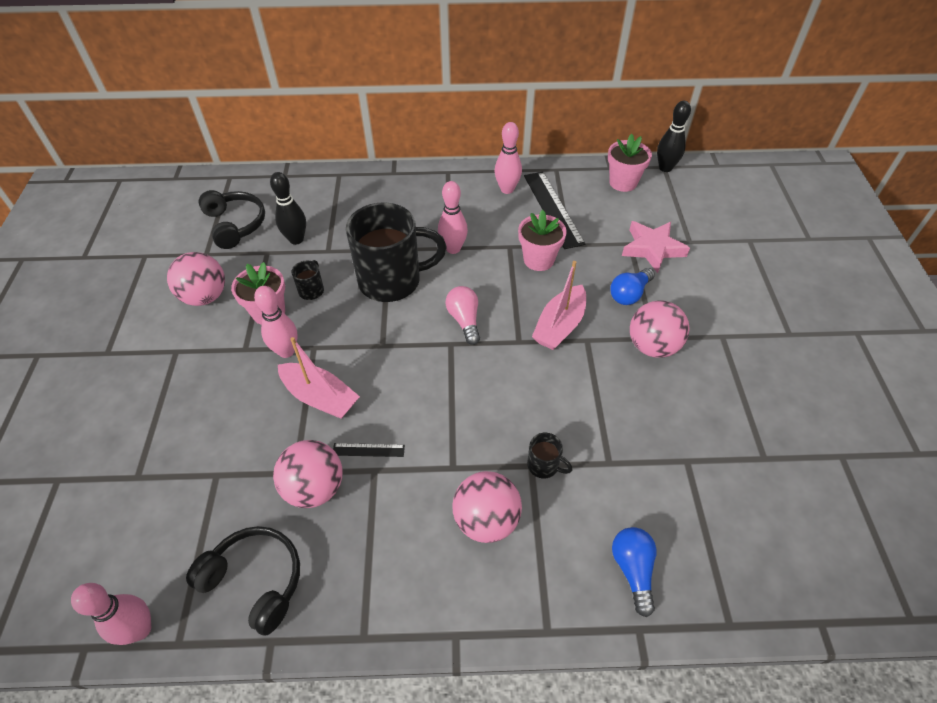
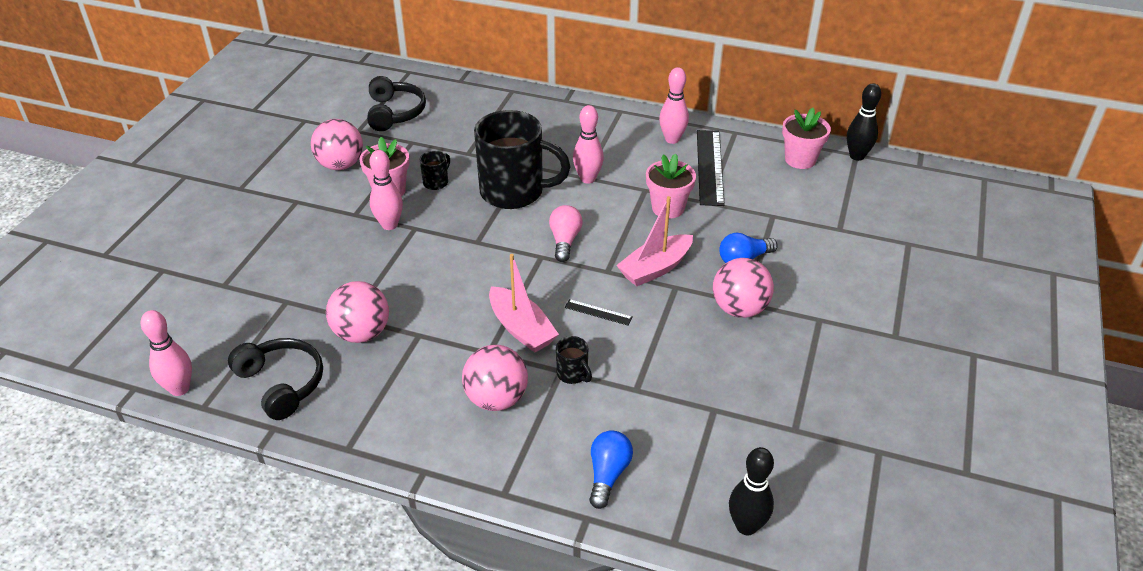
camera: 20 degrees right, 10 degrees down
black bowling pin [270,172,306,245] -> black bowling pin moved to [729,447,774,535]
pink boat [278,337,360,419] -> pink boat moved to [489,254,559,352]
black ruler [333,443,405,457] -> black ruler moved to [565,299,633,326]
pink star [622,221,690,273] -> none

